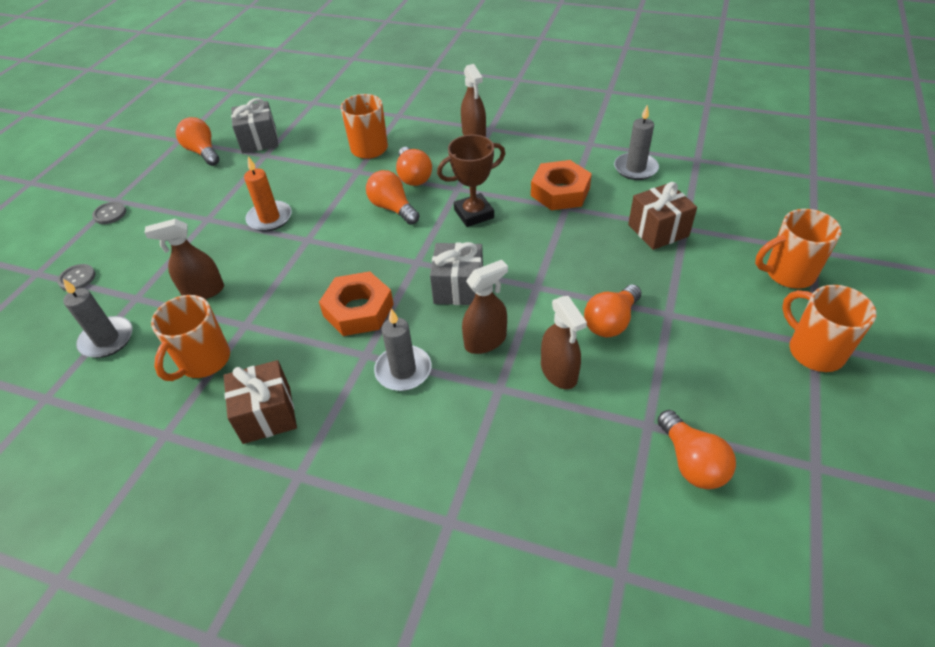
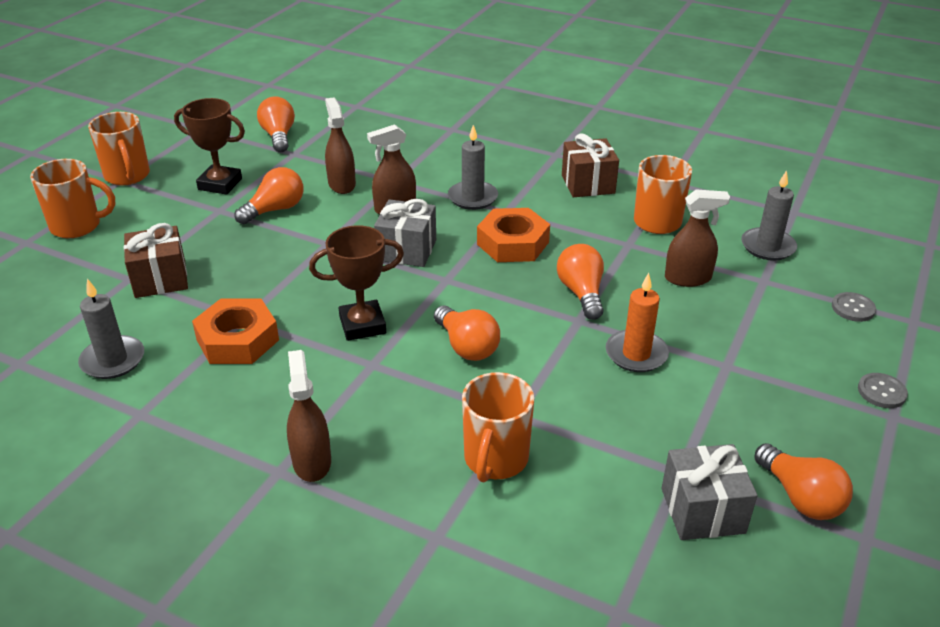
camera: 175 degrees left, 10 degrees down
orange light bulb [396,147,432,186] -> orange light bulb moved to [557,244,604,320]
none -> brown trophy [174,98,245,195]

